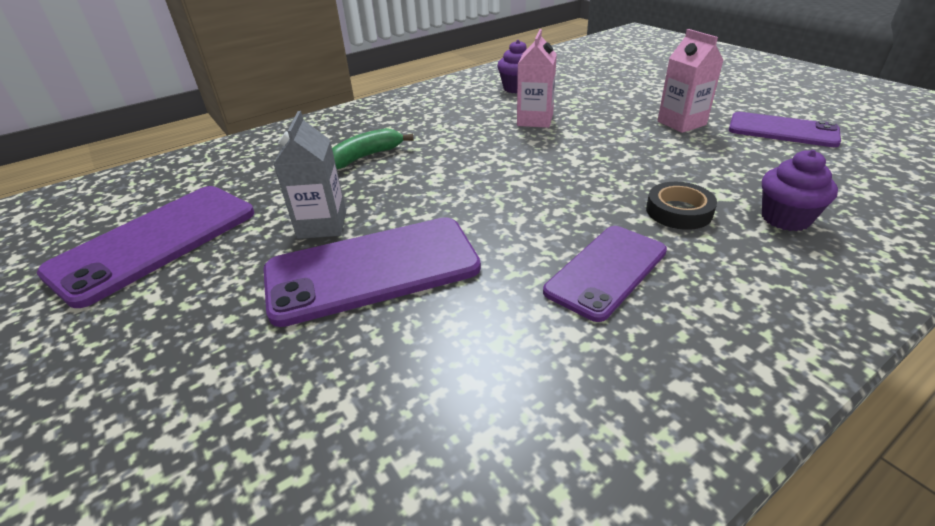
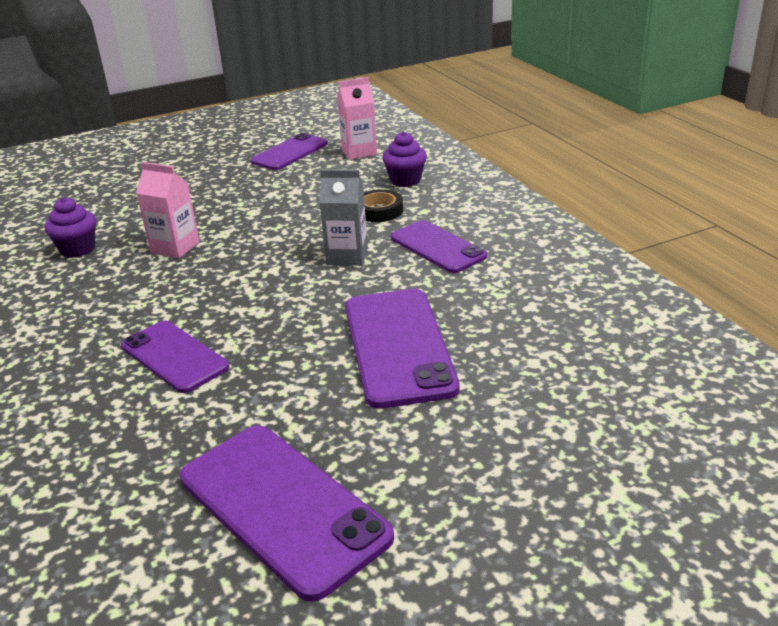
camera: 80 degrees left, 5 degrees down
grey carton [273,111,346,239] -> grey carton moved to [319,170,368,266]
green banana [332,128,414,169] -> purple phone [121,321,229,393]
pink carton [657,29,724,133] -> pink carton moved to [337,77,377,160]

